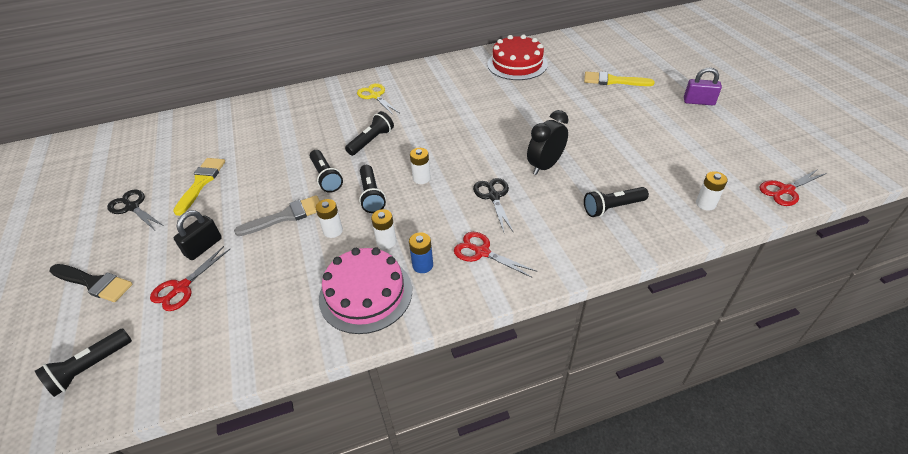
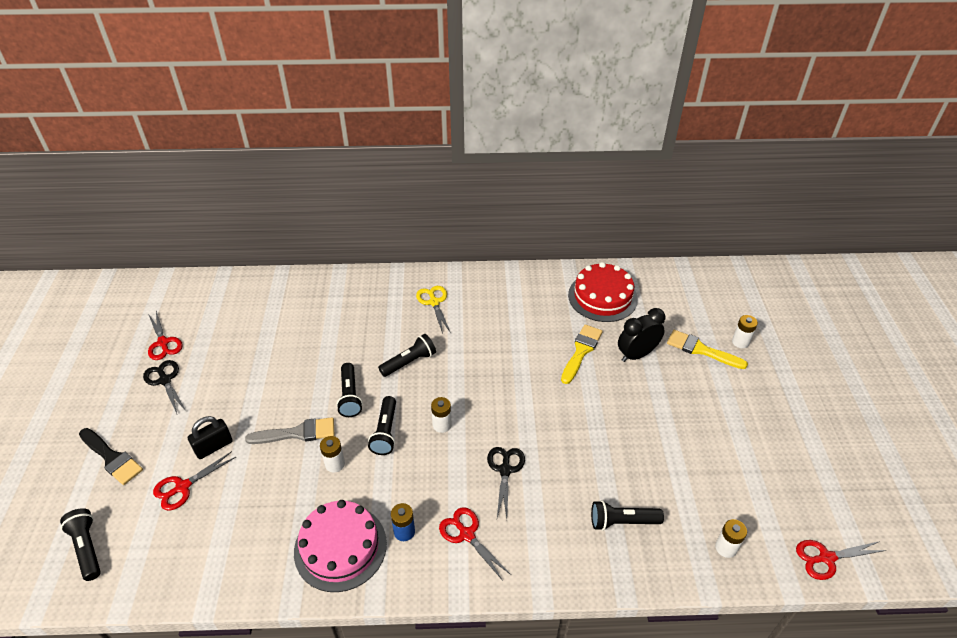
camera: 15 degrees right, 0 degrees up
black flashlight [35,329,132,397] -> black flashlight turned 90 degrees clockwise [60,508,101,581]
yellow brush [173,158,225,216] -> yellow brush moved to [561,324,603,384]
white battery [371,209,396,249] -> white battery moved to [732,315,758,348]
black clock [527,110,568,175] -> black clock moved to [618,308,665,362]
purple padlock [684,67,722,105] -> none
none -> red scissors [148,311,183,360]

